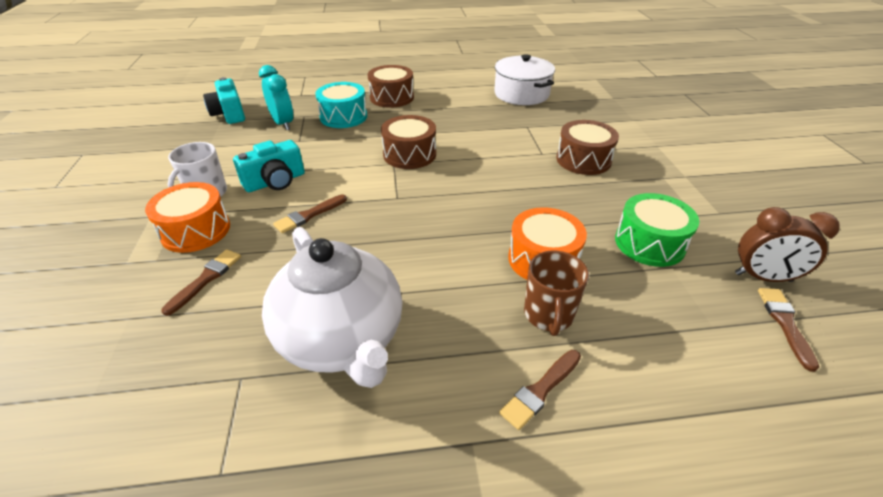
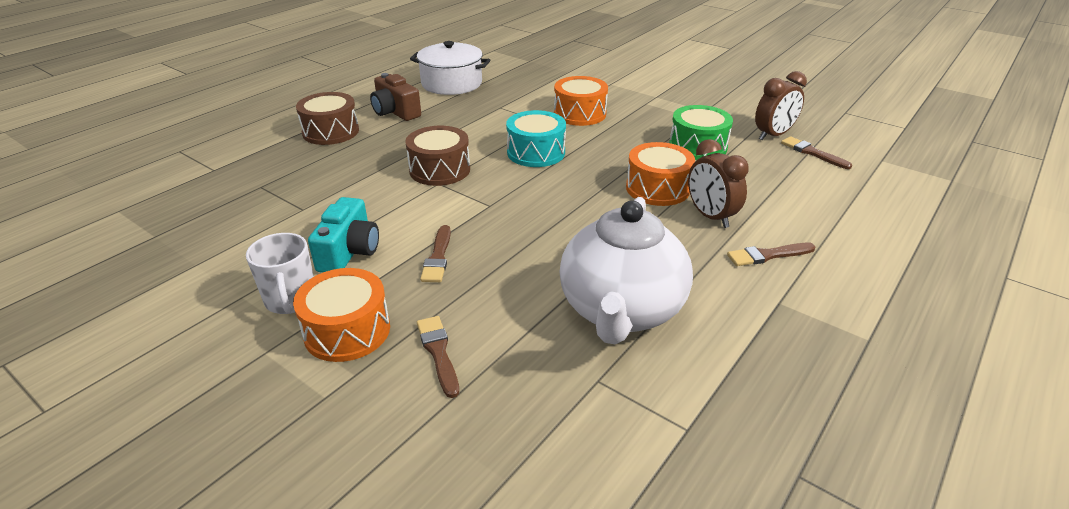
camera: 45 degrees left, 5 degrees down
turquoise camera [203,77,245,124] -> none
turquoise clock [259,65,293,130] -> none
white teapot [262,227,402,388] -> white teapot turned 90 degrees clockwise [559,197,693,344]
turquoise drum [315,82,367,128] -> turquoise drum moved to [506,110,566,167]
brown brush [499,350,581,430] -> brown brush turned 75 degrees clockwise [727,243,816,266]
brown mug [524,251,589,336] -> brown clock [688,139,749,228]
brown drum [556,120,619,175] -> orange drum [554,76,608,126]
none -> brown camera [370,73,421,121]

